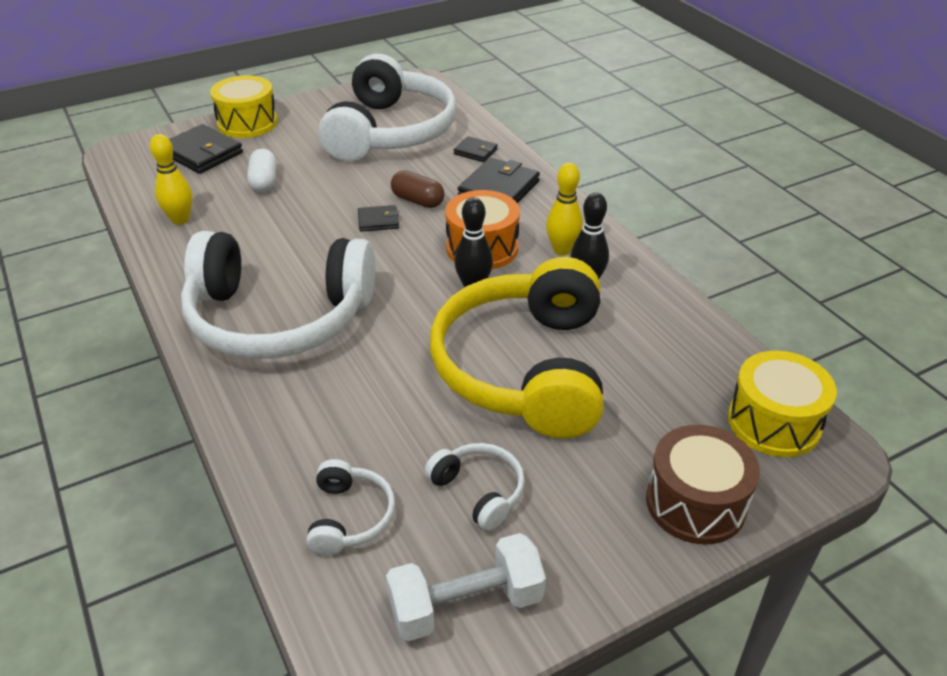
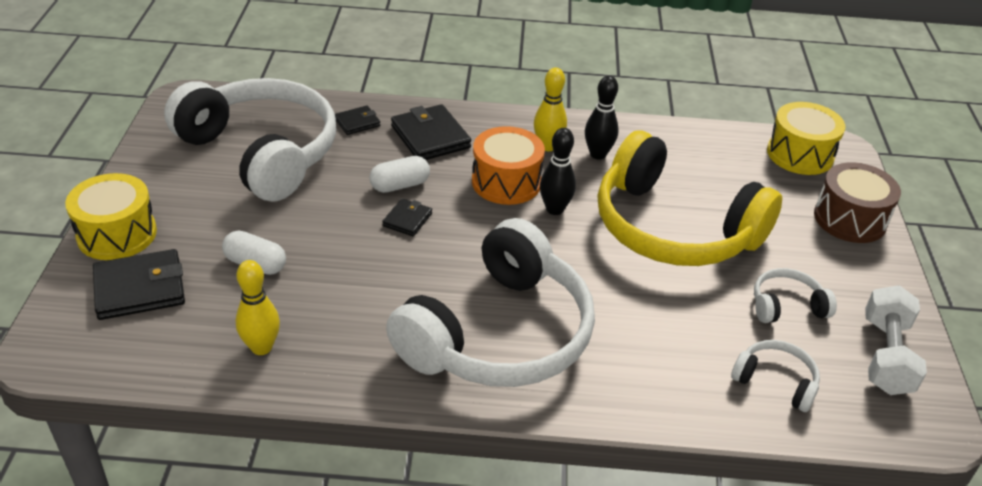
camera: 60 degrees left, 0 degrees up
brown capsule [391,170,445,208] -> white capsule [369,156,430,193]

